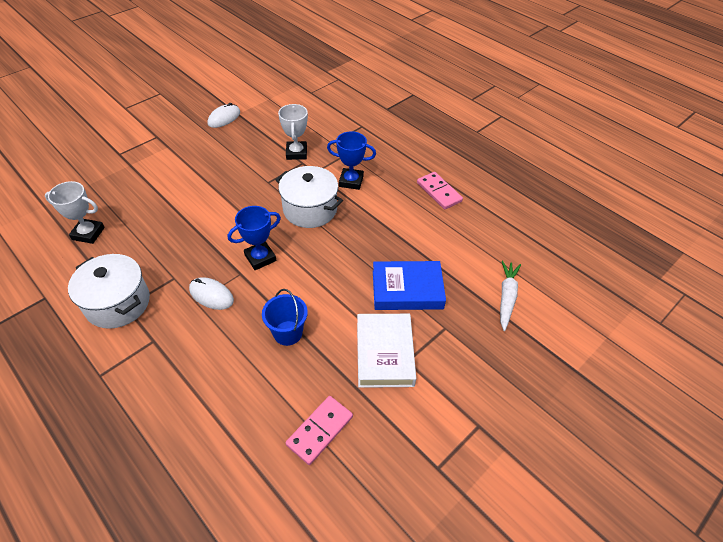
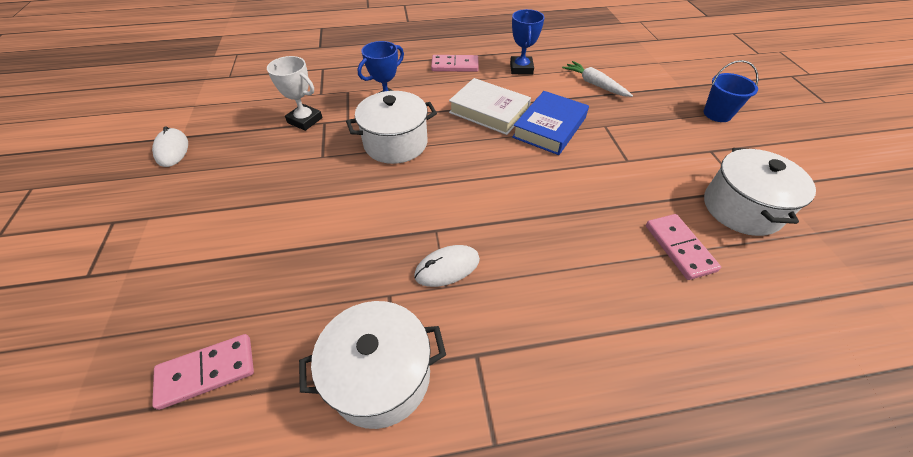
camera: 55 degrees left, 0 degrees up
white trophy [45,181,105,244] -> pink domino [152,334,254,410]
blue trophy [228,206,281,270] -> blue trophy moved to [510,9,545,75]
blue bucket [262,289,308,346] -> blue bucket moved to [704,60,759,122]
white book [357,314,416,388] -> white book moved to [449,78,531,135]
none -> white pot [704,148,816,236]

